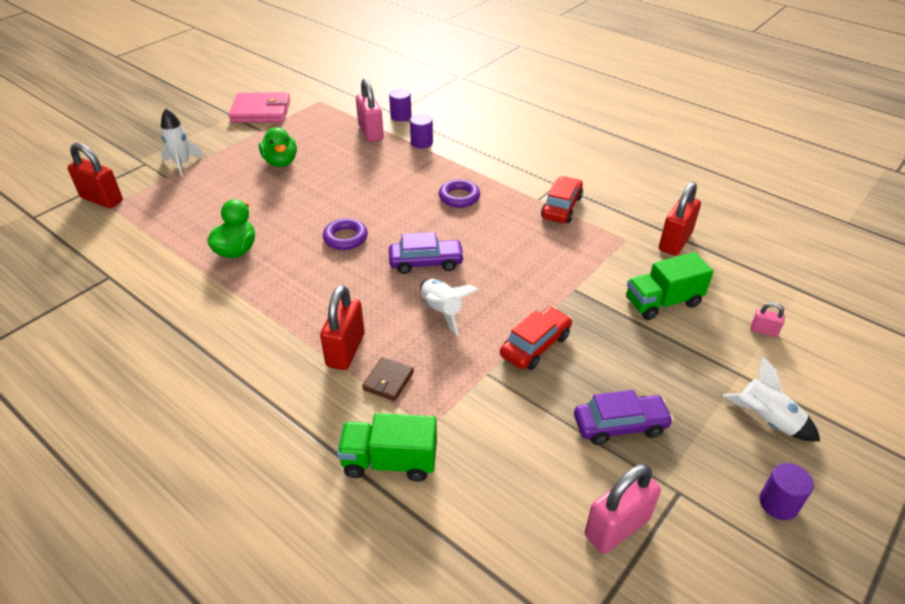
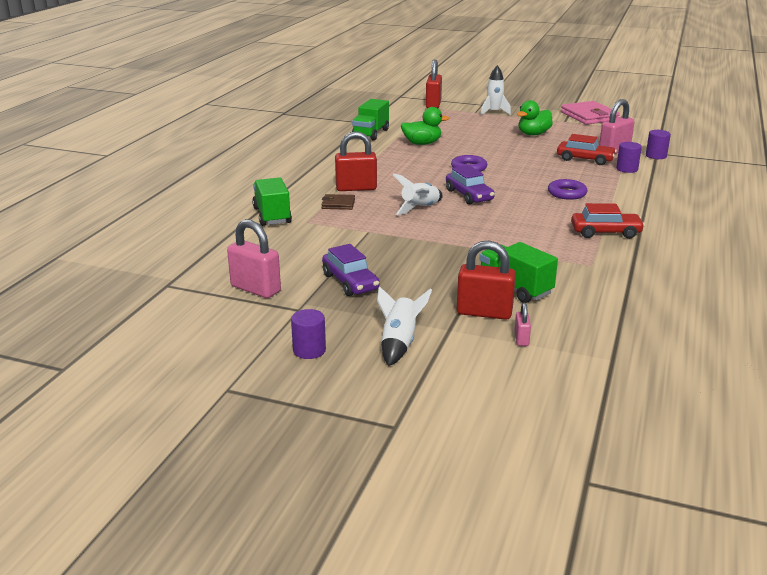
camera: 70 degrees right, 15 degrees down
red car [500,307,572,370] -> red car moved to [557,134,617,165]
red padlock [659,182,701,256] -> red padlock moved to [457,240,516,320]
none -> green truck [352,99,389,141]

